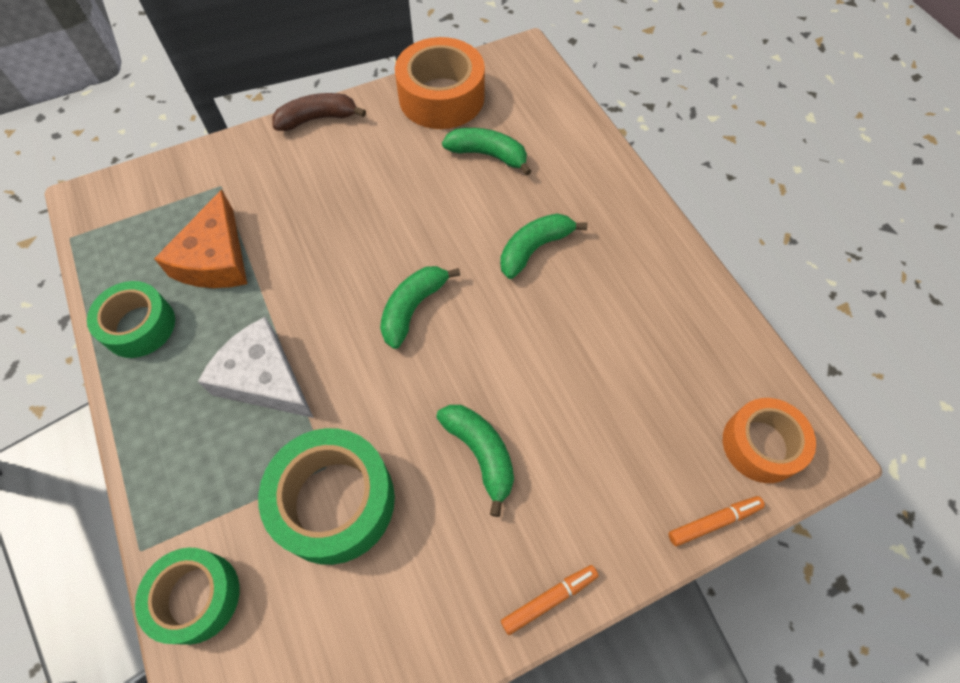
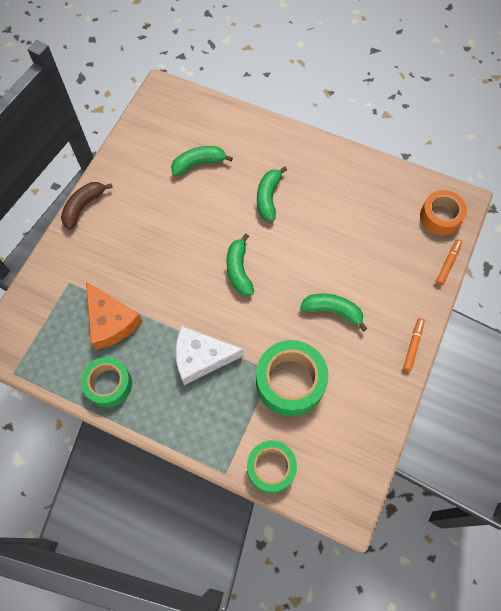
camera: 40 degrees left, 5 degrees up
orange tape [395,37,485,129] -> none

